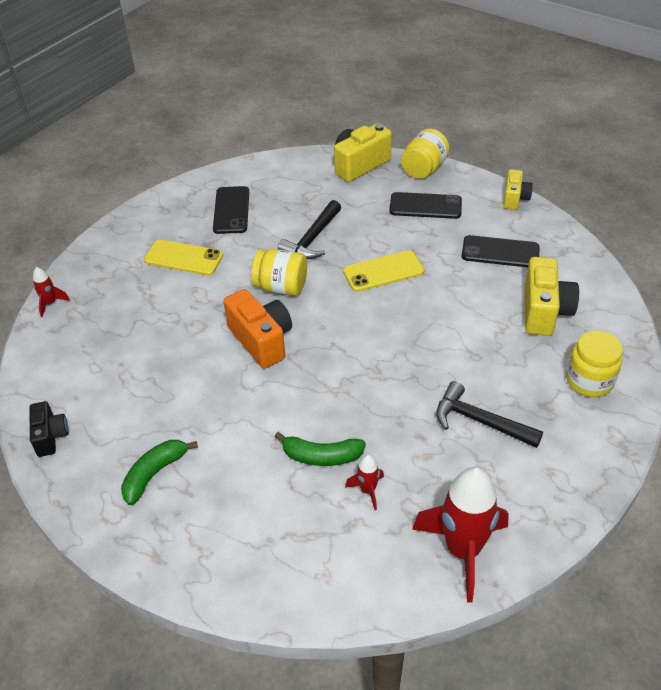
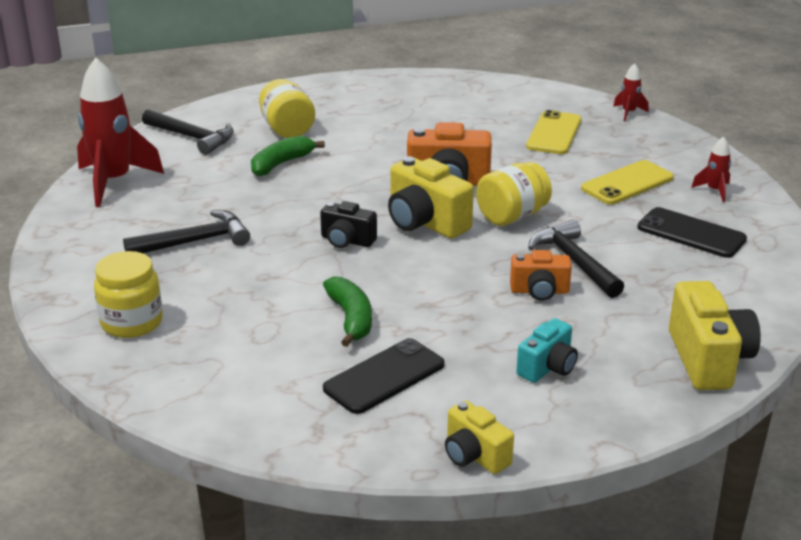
camera: 125 degrees right, 15 degrees down
black camera [29,401,69,457] -> black camera moved to [320,201,377,248]
green banana [121,440,198,505] -> green banana moved to [323,276,372,347]
yellow phone [343,250,424,292] -> yellow phone moved to [526,110,581,154]
red rocket [345,455,384,510] -> red rocket moved to [691,136,731,202]
black phone [389,192,462,219] -> turquoise camera [516,318,578,383]
yellow jar [401,129,450,179] -> yellow jar moved to [259,79,315,138]
yellow camera [525,257,579,336] -> yellow camera moved to [388,156,474,239]
none -> black hammer [142,109,234,155]
none -> orange camera [510,250,572,301]

